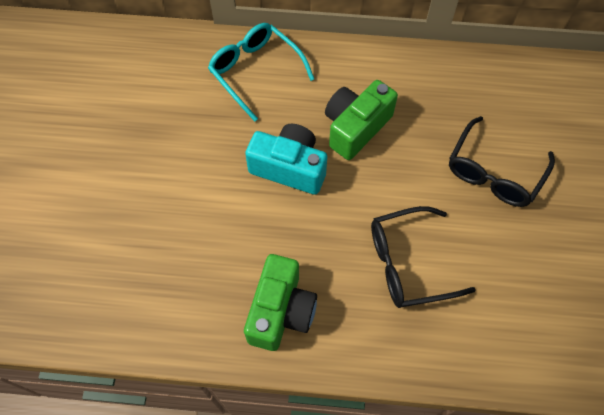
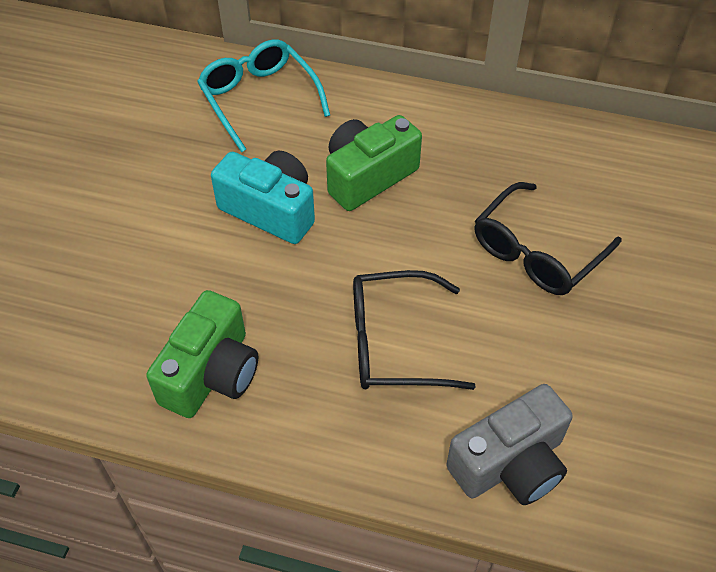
camera: 10 degrees right, 10 degrees down
none -> grey camera [446,384,572,505]

